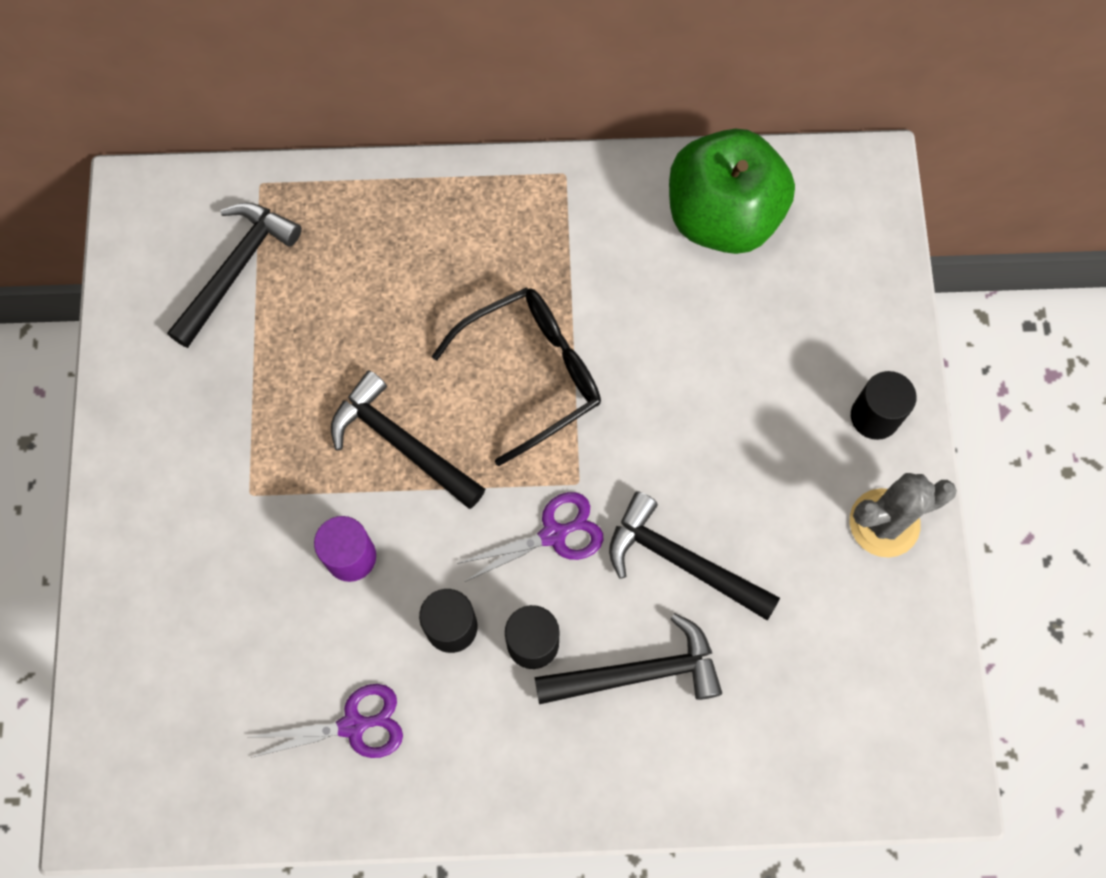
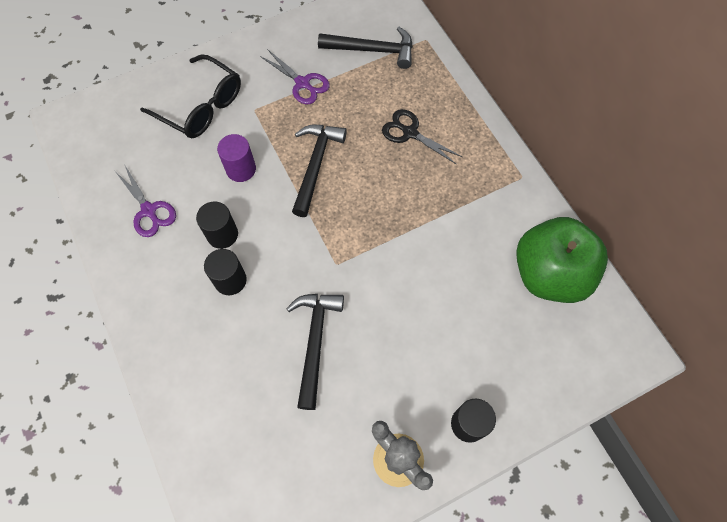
camera: 65 degrees right, 5 degrees down
black glasses [432,287,601,466] -> black glasses moved to [140,54,241,138]
purple scissors [457,492,603,582] -> purple scissors moved to [260,49,330,104]
black hammer [535,613,722,704] -> none
none -> black scissors [382,109,462,165]

